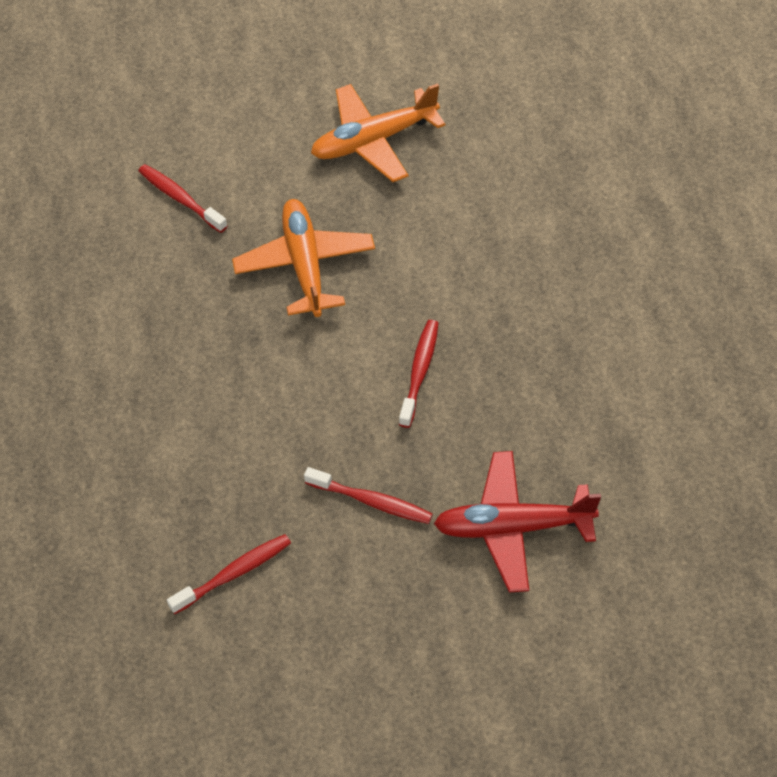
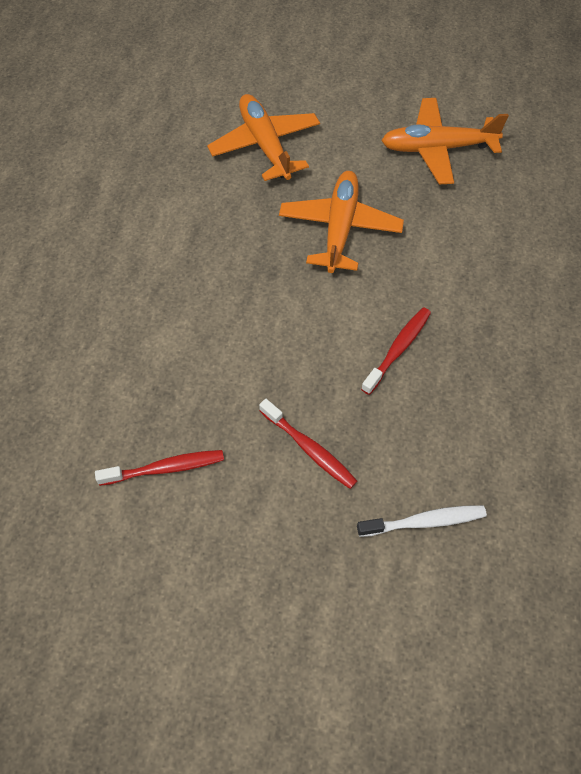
camera: 20 degrees right, 5 degrees up
red toothbrush [138,164,227,233] -> orange plane [207,94,320,181]
red plane [434,451,601,593] -> white toothbrush [357,505,487,537]

